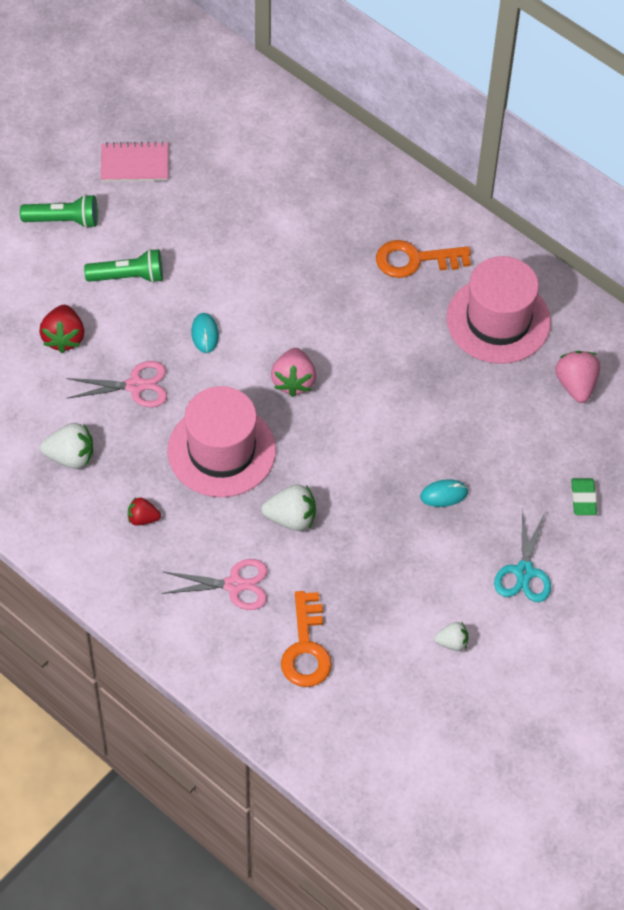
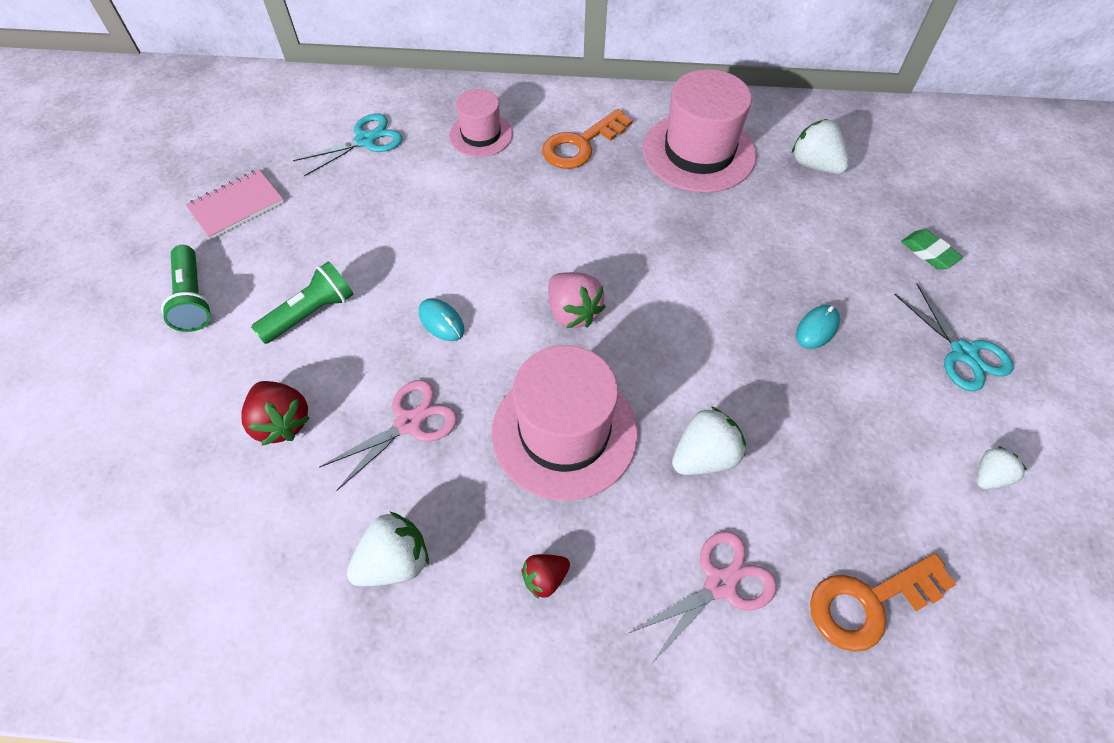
camera: 35 degrees left, 0 degrees up
green flashlight [20,194,98,228] -> green flashlight turned 105 degrees clockwise [161,245,212,332]
orange key [281,591,332,687] -> orange key turned 105 degrees clockwise [810,553,956,652]
pink strawberry [555,351,600,403] -> white strawberry [792,119,849,174]
none -> turquoise scissors [293,113,402,176]
none -> pink hat [449,89,513,157]

